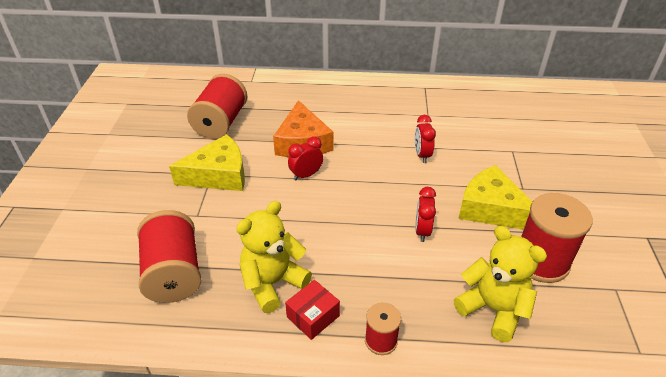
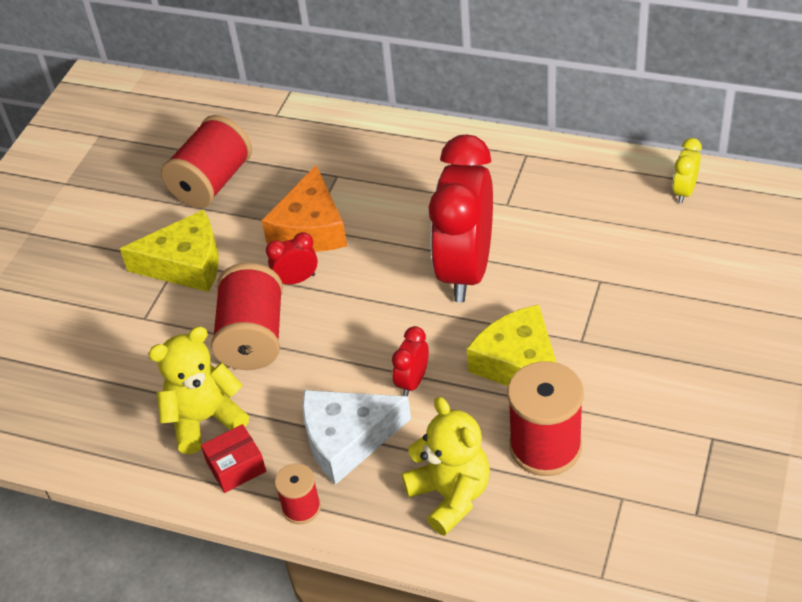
camera: 20 degrees right, 5 degrees up
red spool [137,210,201,303] -> red spool moved to [211,263,283,370]
red clock [415,115,436,163] -> red clock [429,135,493,302], size x2.40
none -> white cheese [302,390,411,485]
none -> yellow clock [672,138,702,203]

